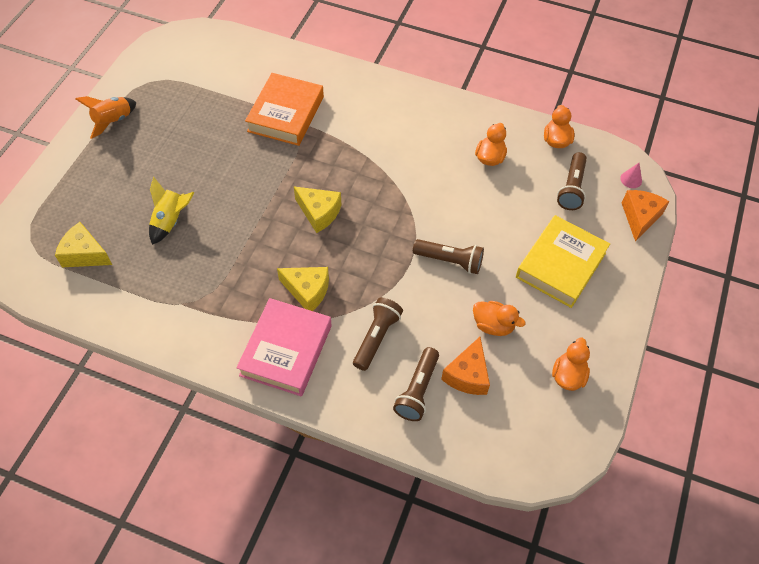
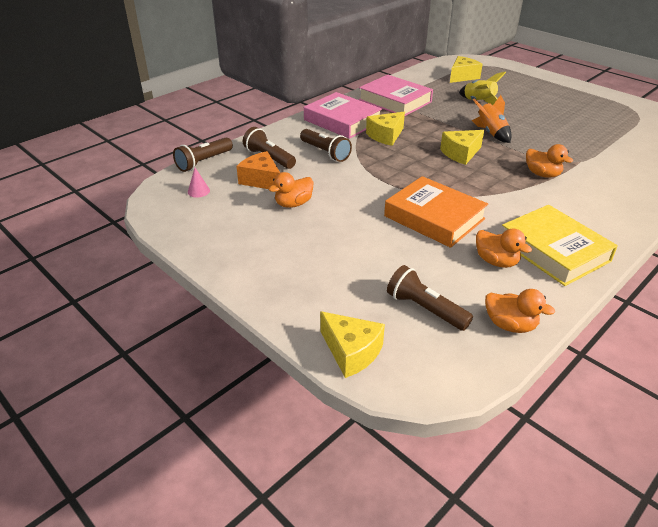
camera: 115 degrees right, 20 degrees down
orange rocket [75,96,136,139] -> orange rocket moved to [472,95,512,143]
orange book [245,73,324,146] -> orange book moved to [384,176,488,248]
brown flashlight [413,239,484,274] -> brown flashlight moved to [173,138,233,172]
yellow book [516,215,610,308] -> yellow book moved to [502,205,618,286]
orange duck [552,338,590,391] -> orange duck moved to [526,144,573,178]
pink cone [620,163,642,188] -> pink cone moved to [188,168,210,198]
orange cheese [622,190,670,241] -> yellow cheese [320,311,385,378]
none -> pink book [359,75,433,116]

